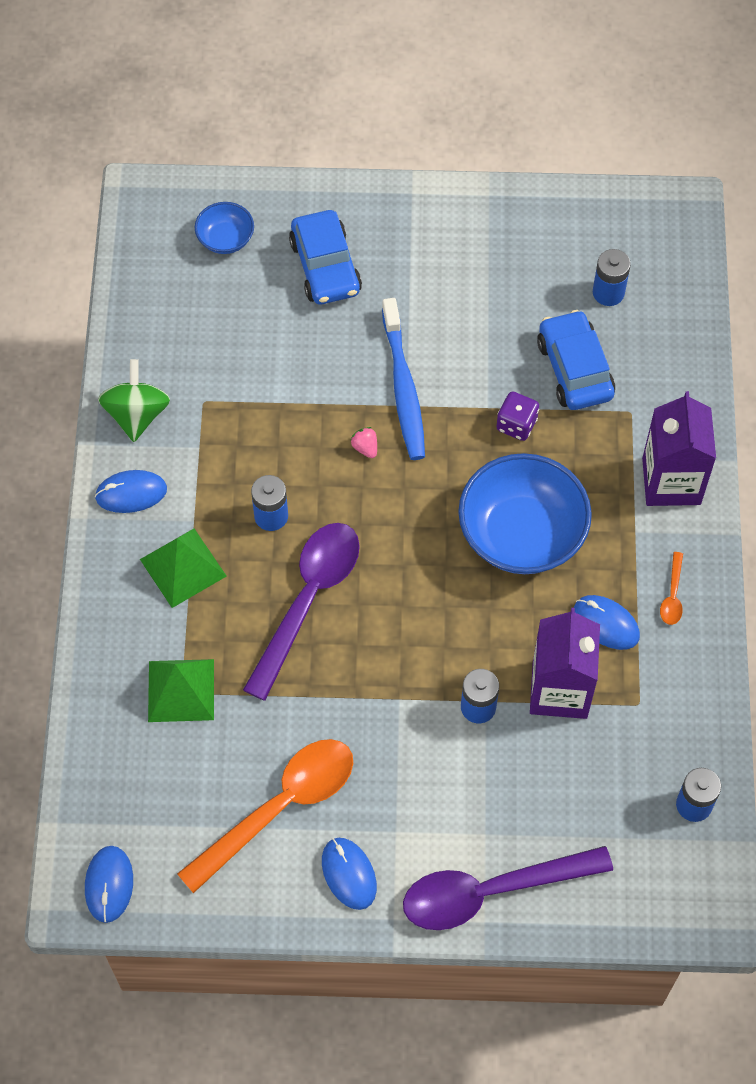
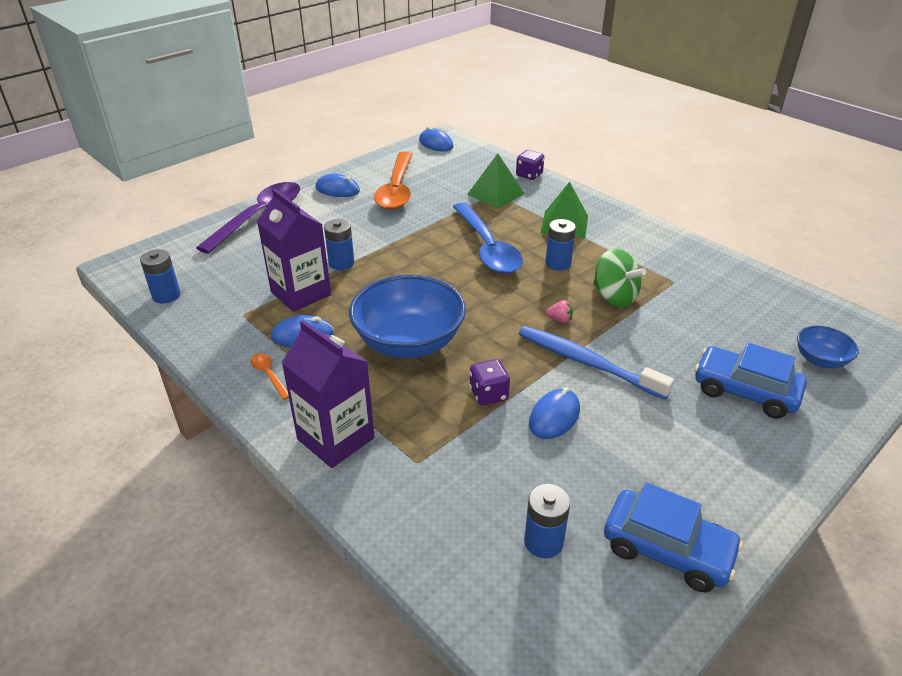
camera: 135 degrees right, 25 degrees down
blue mouse [95,470,167,513] -> blue mouse moved to [529,387,580,439]
green spinning top [98,359,170,442] -> green spinning top moved to [593,249,646,307]
purple spoon [243,523,360,701] -> blue spoon [453,202,523,274]
blue car [537,310,615,410] -> blue car moved to [604,482,743,592]
none -> purple dice [516,150,544,180]

